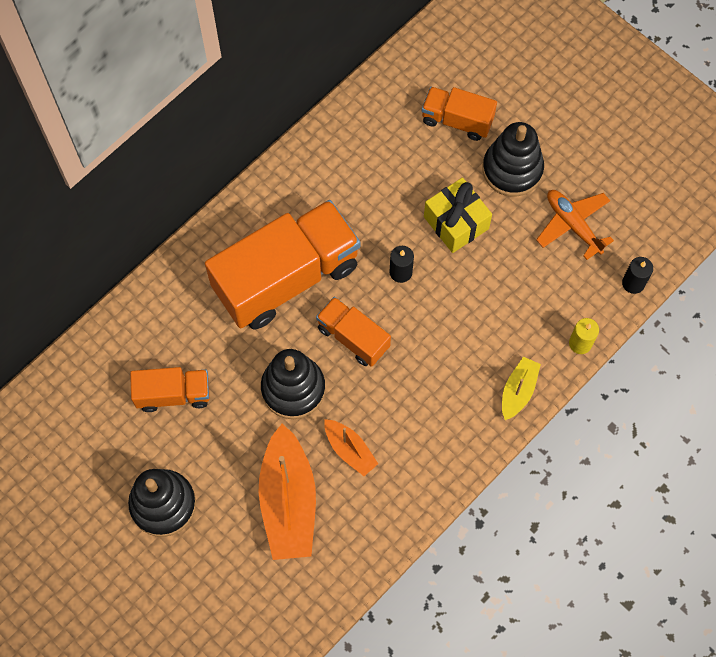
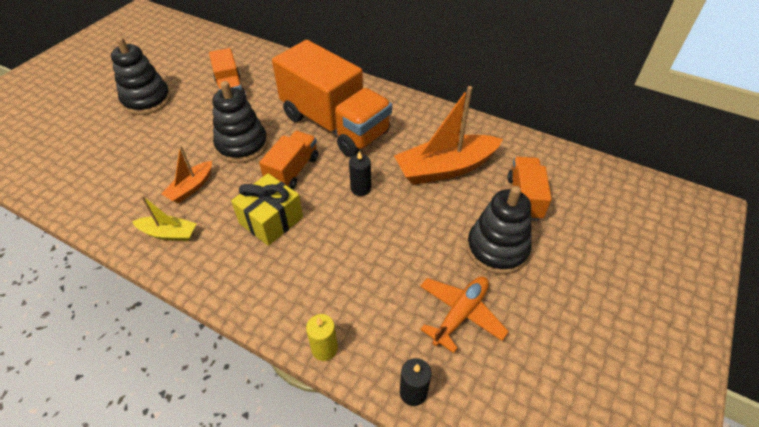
camera: 75 degrees right, 20 degrees down
orange boat [259,424,316,560] -> orange boat moved to [394,86,503,185]
yellow gift [424,177,492,253] -> yellow gift moved to [231,173,303,246]
yellow boat [502,357,541,420] -> yellow boat moved to [132,196,197,241]

